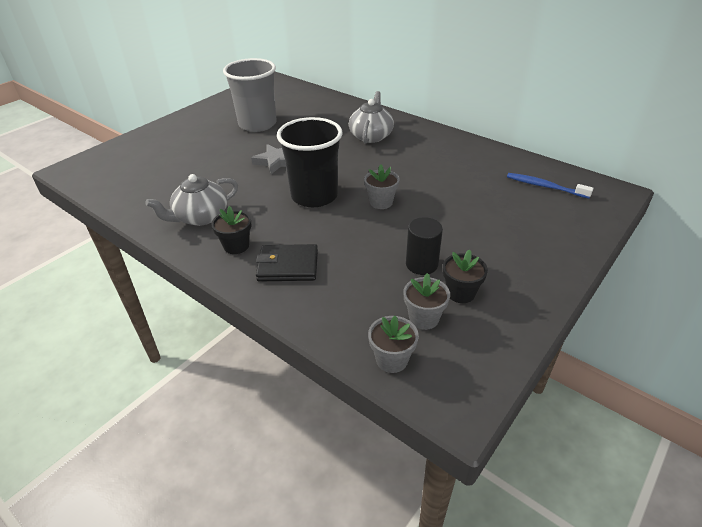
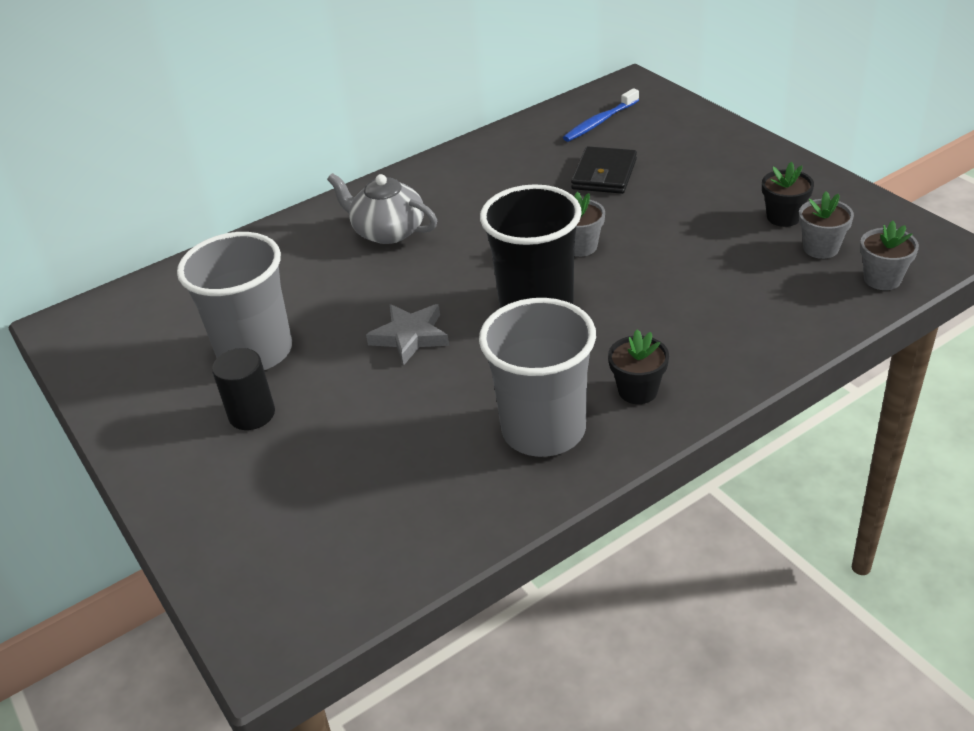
camera: 70 degrees left, 0 degrees up
grey teapot [145,174,238,226] -> grey cup [479,298,596,457]
black wallet [256,244,318,282] -> black wallet moved to [571,146,637,194]
black cylinder [406,217,443,275] -> black cylinder moved to [212,348,275,430]

